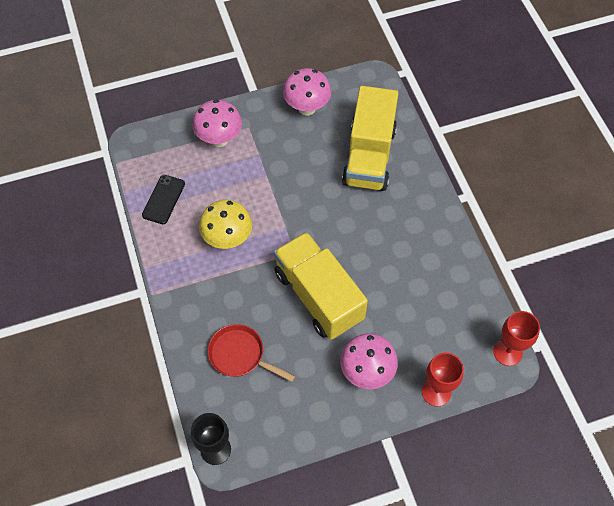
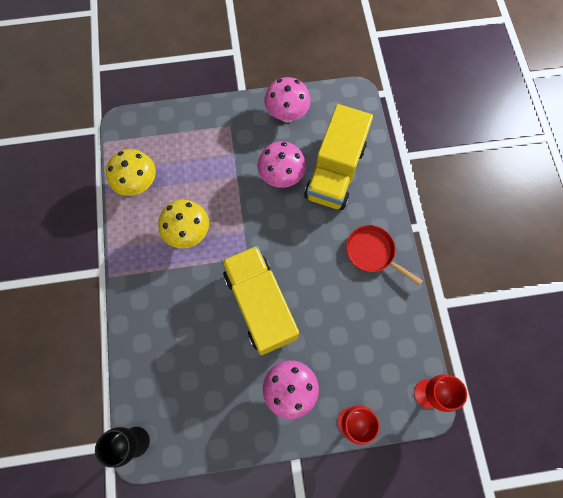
camera: 10 degrees right, 10 degrees up
black phone [142,175,185,224] -> yellow mushroom [106,149,156,196]
pink mushroom [192,99,242,147] -> pink mushroom moved to [258,141,306,188]
red pan [208,324,295,382] -> red pan moved to [346,225,422,285]

